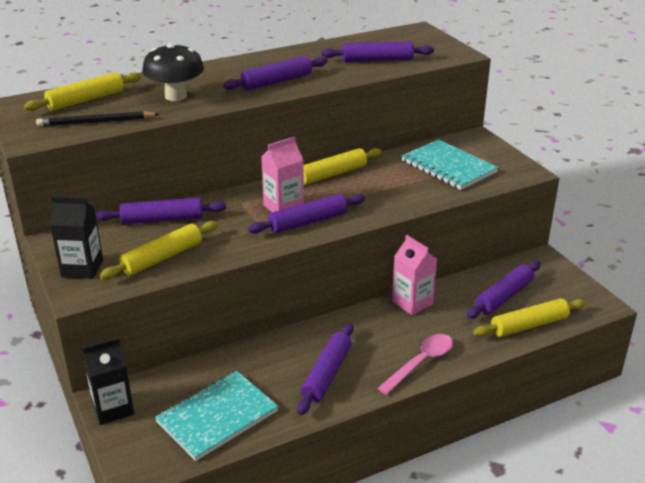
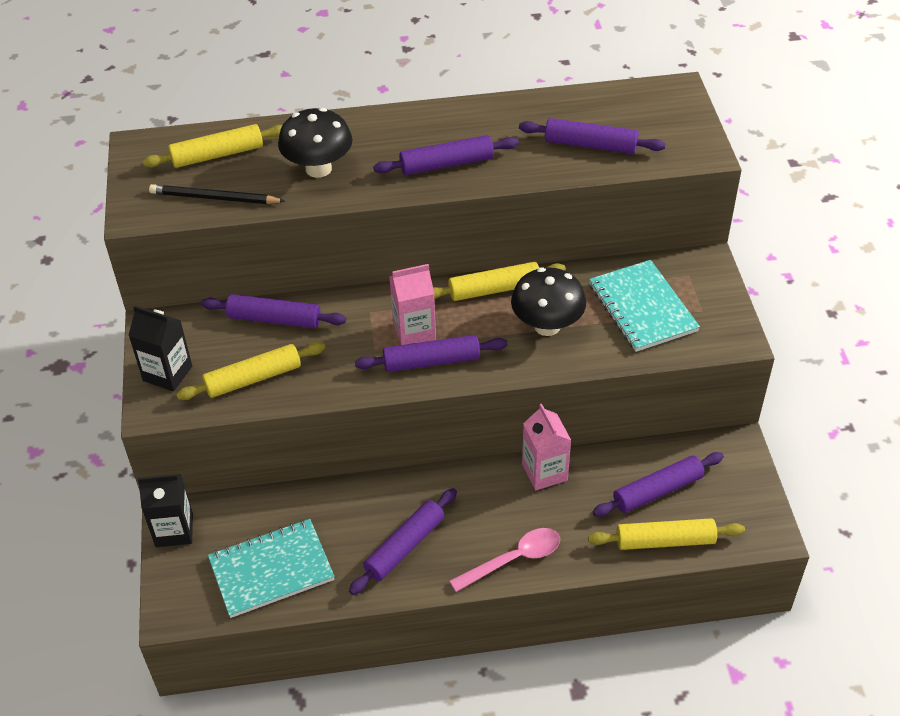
camera: 20 degrees right, 15 degrees up
none -> black mushroom [511,267,586,336]

